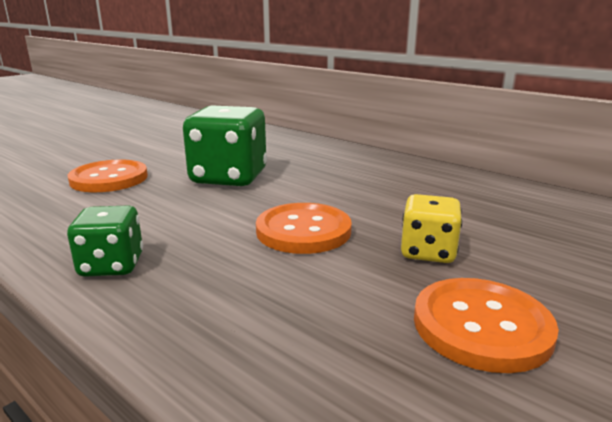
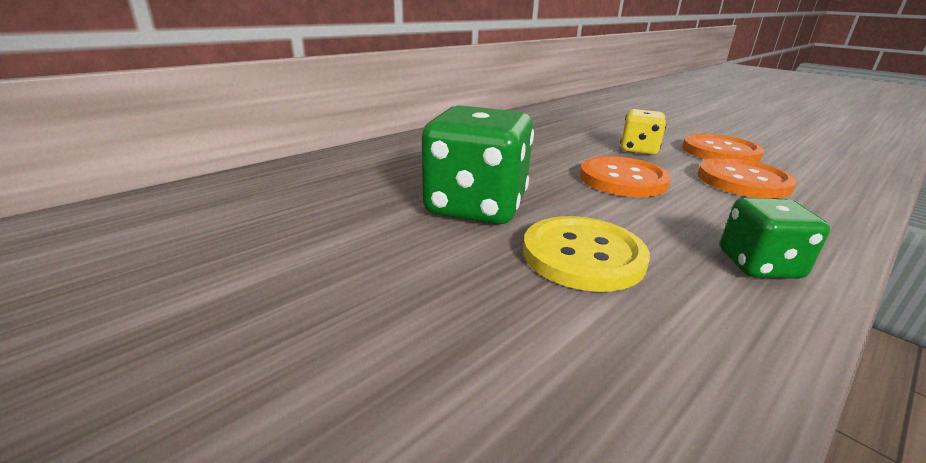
camera: 85 degrees left, 5 degrees up
orange button [68,160,148,192] -> orange button moved to [698,158,797,199]
none -> yellow button [523,216,650,292]

